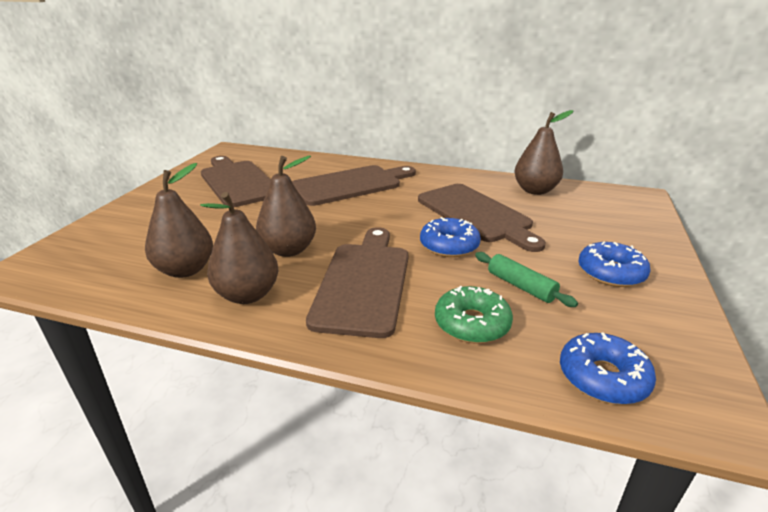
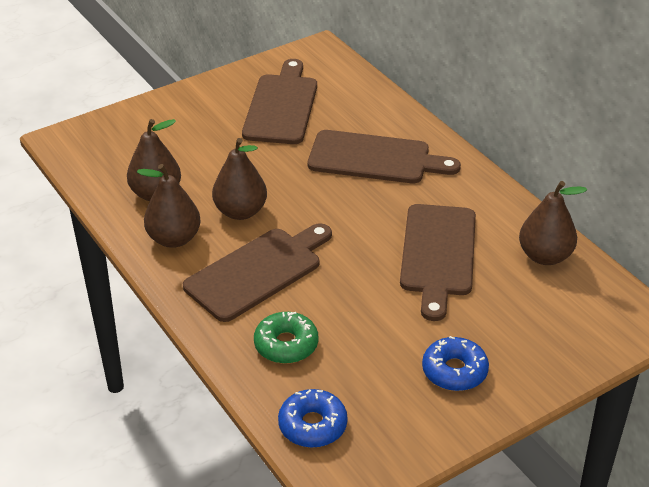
camera: 40 degrees right, 10 degrees up
blue donut [420,217,481,257] -> none
green rolling pin [475,252,578,307] -> none

